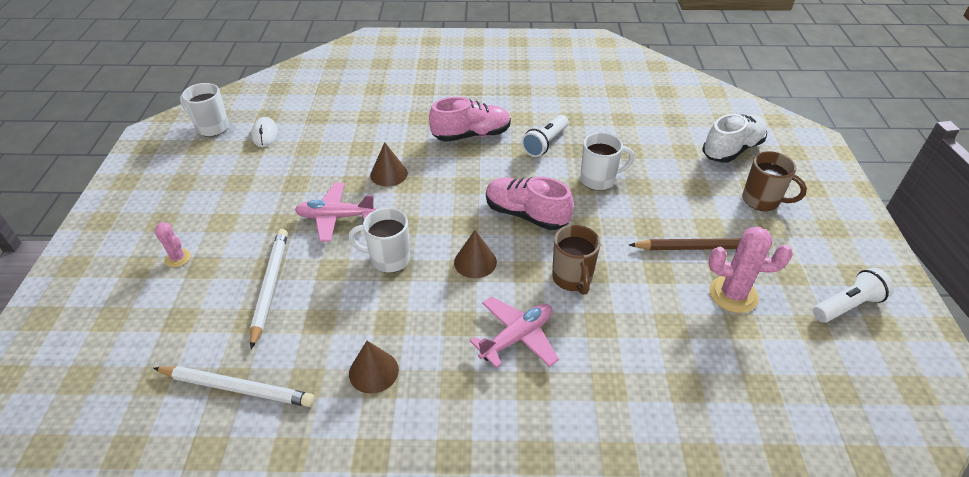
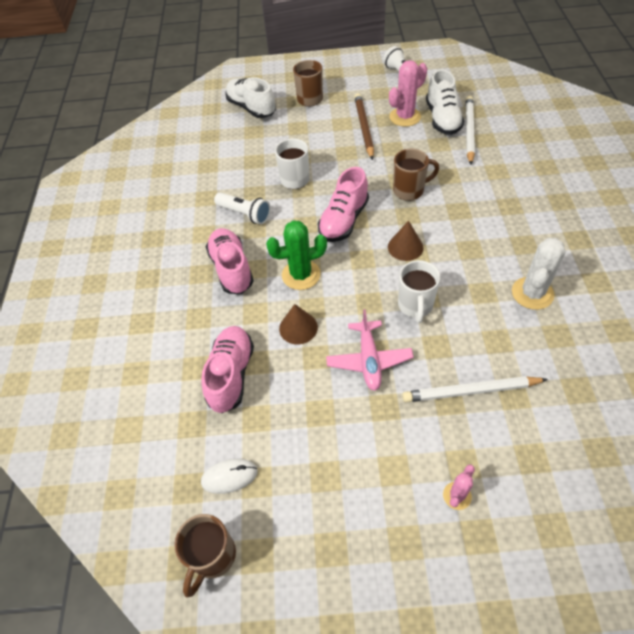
camera: 90 degrees left, 10 degrees up
white pencil [153,366,315,407] -> white pencil moved to [465,96,475,165]
white mug [180,83,229,137] -> brown mug [174,514,236,598]
brown cone [349,341,399,394] -> white cactus [512,238,565,310]
pink plane [470,297,559,368] -> none
pink cactus [709,227,793,313] -> pink cactus turned 45 degrees clockwise [389,60,427,127]
none -> pink shoe [202,326,254,414]
none -> green cactus [266,220,327,290]
none -> white shoe [426,69,464,135]

